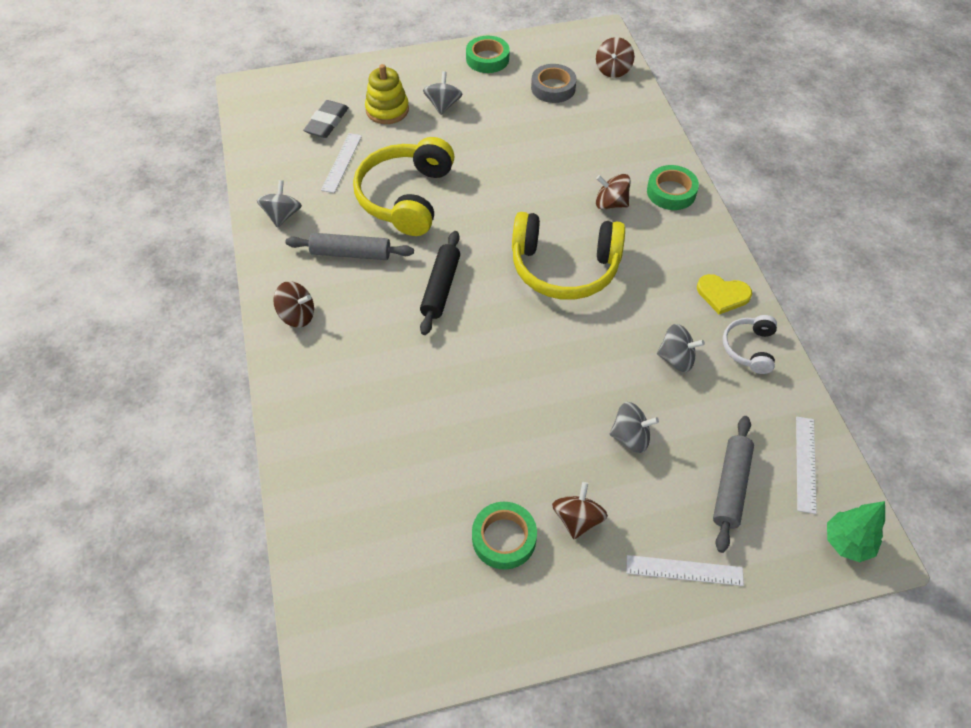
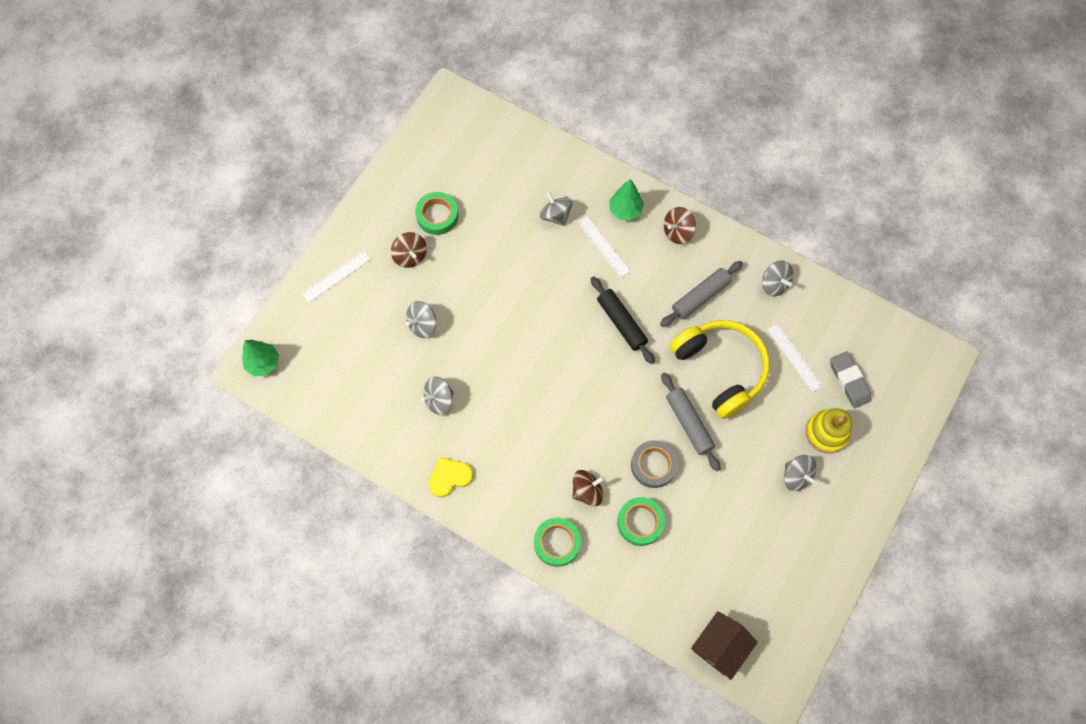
camera: 135 degrees right, 15 degrees up
green tape [466,36,510,73] -> green tape moved to [617,497,665,546]
yellow headphones [512,212,625,300] -> none
grey tape [531,64,577,103] -> grey tape moved to [631,440,678,488]
brown spinning top [596,37,635,78] -> brown house [691,611,758,680]
grey rolling pin [713,416,754,553] -> grey rolling pin moved to [661,373,720,471]
white headphones [723,315,777,374] -> none
white ruler [796,417,817,514] -> white ruler moved to [577,216,631,278]
none -> grey spinning top [540,191,573,226]
none -> green tree [609,179,644,221]

